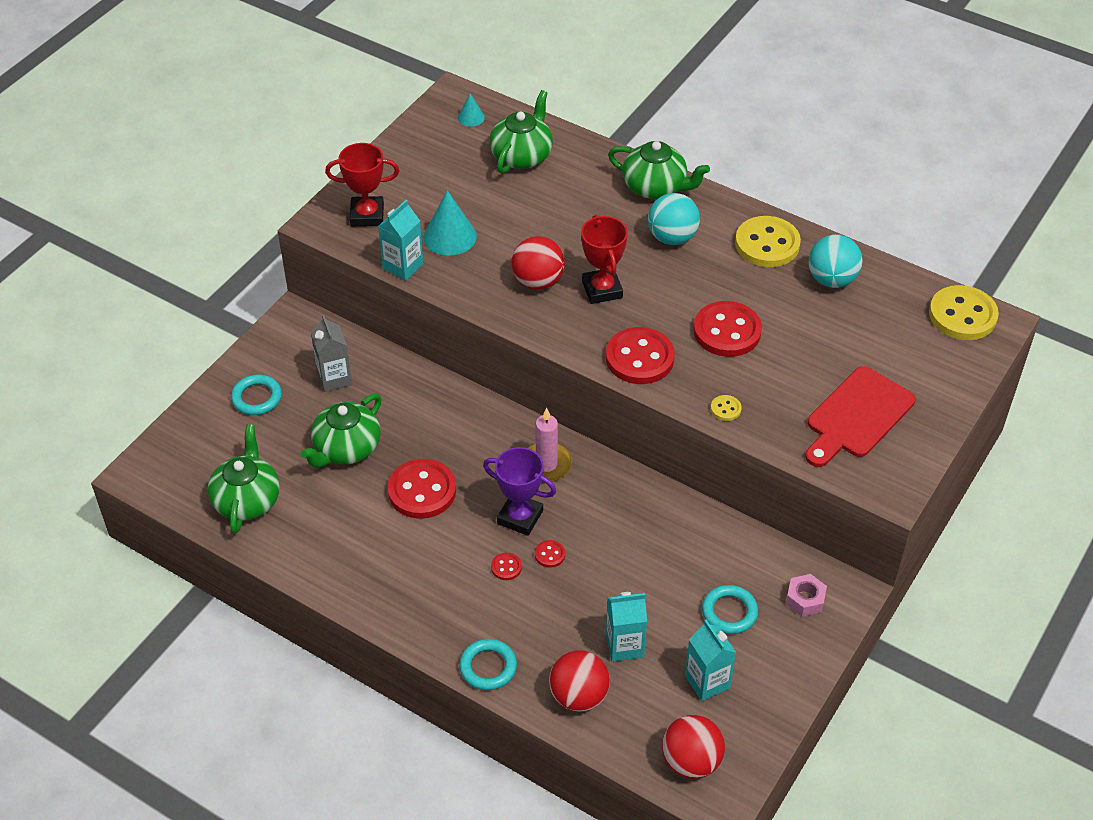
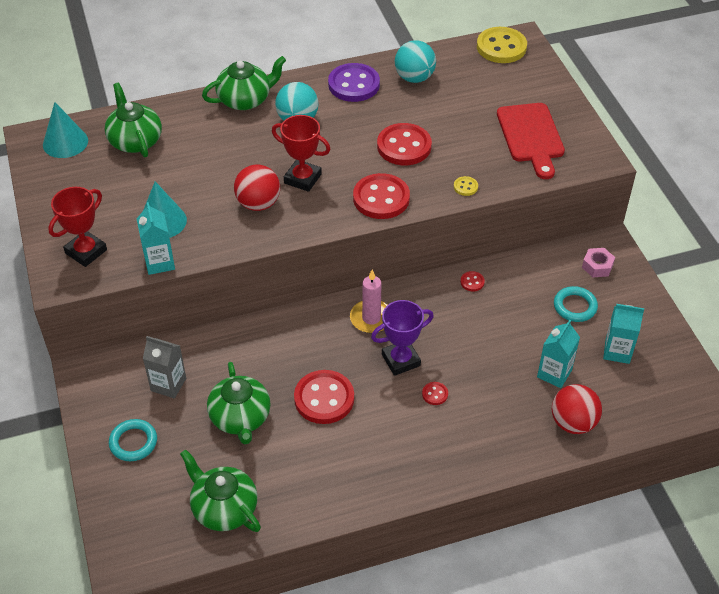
camera: 50 degrees left, 0 degrees up
turquoise cone [458,93,485,127] -> turquoise cone [43,102,88,158], size x1.85
turquoise ring [459,639,517,690] -> none
red button [535,540,565,568] -> red button moved to [460,271,485,291]
red ball [662,715,725,779] -> none
yellow button [735,216,801,267] -> purple button [328,63,380,102]

